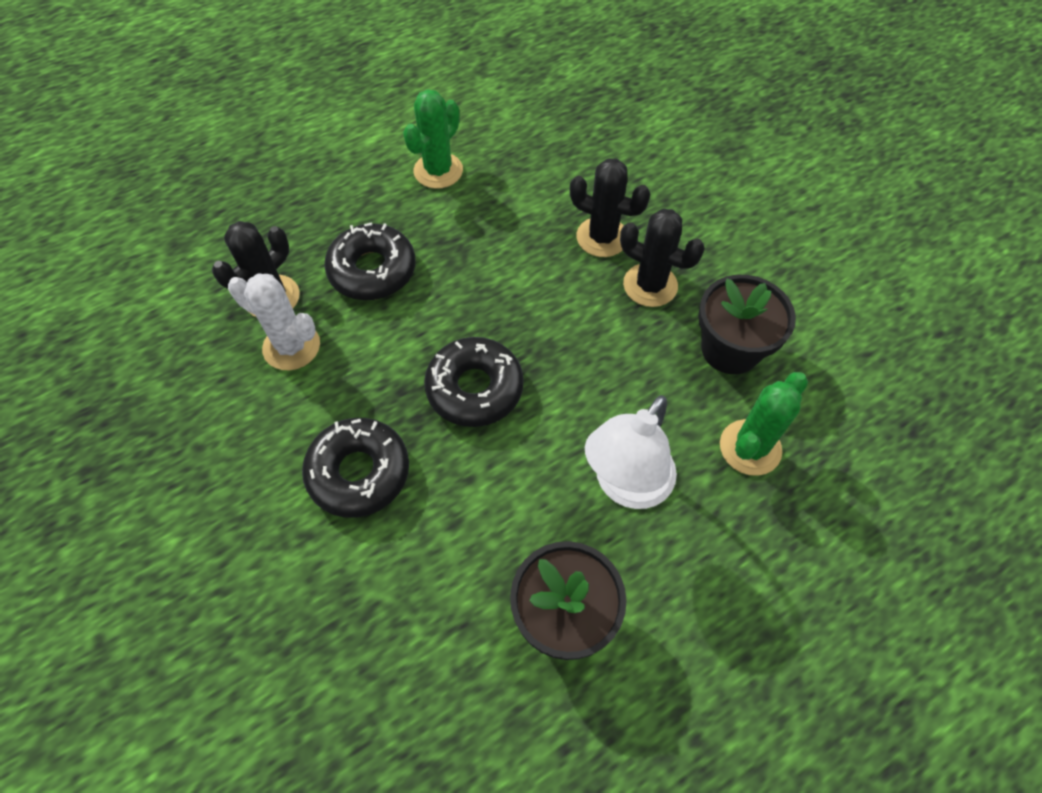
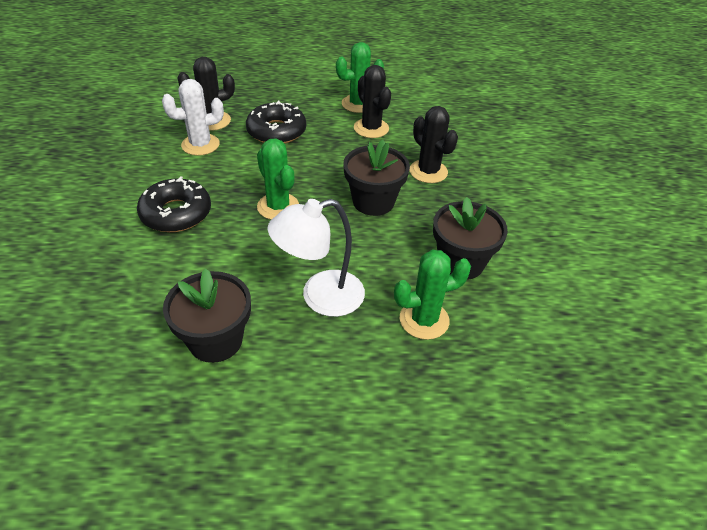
camera: 30 degrees right, 15 degrees down
white cactus [228,273,320,370] -> white cactus turned 75 degrees counterclockwise [162,79,224,156]
black donut [424,337,524,427] -> green cactus [257,138,299,220]
black cactus [620,208,705,307] -> black cactus moved to [354,65,391,138]
none -> black flower pot [343,140,410,216]

